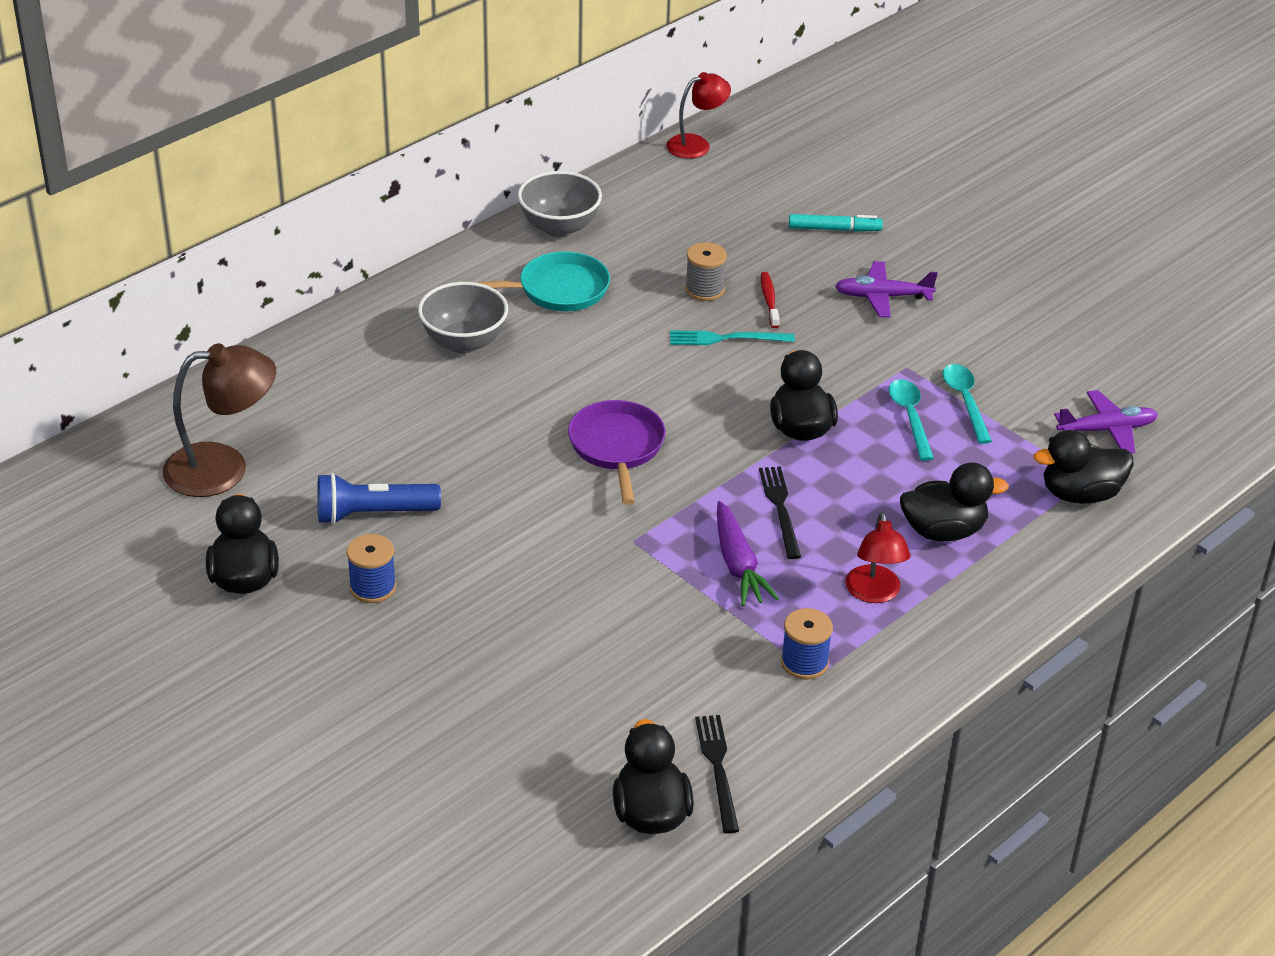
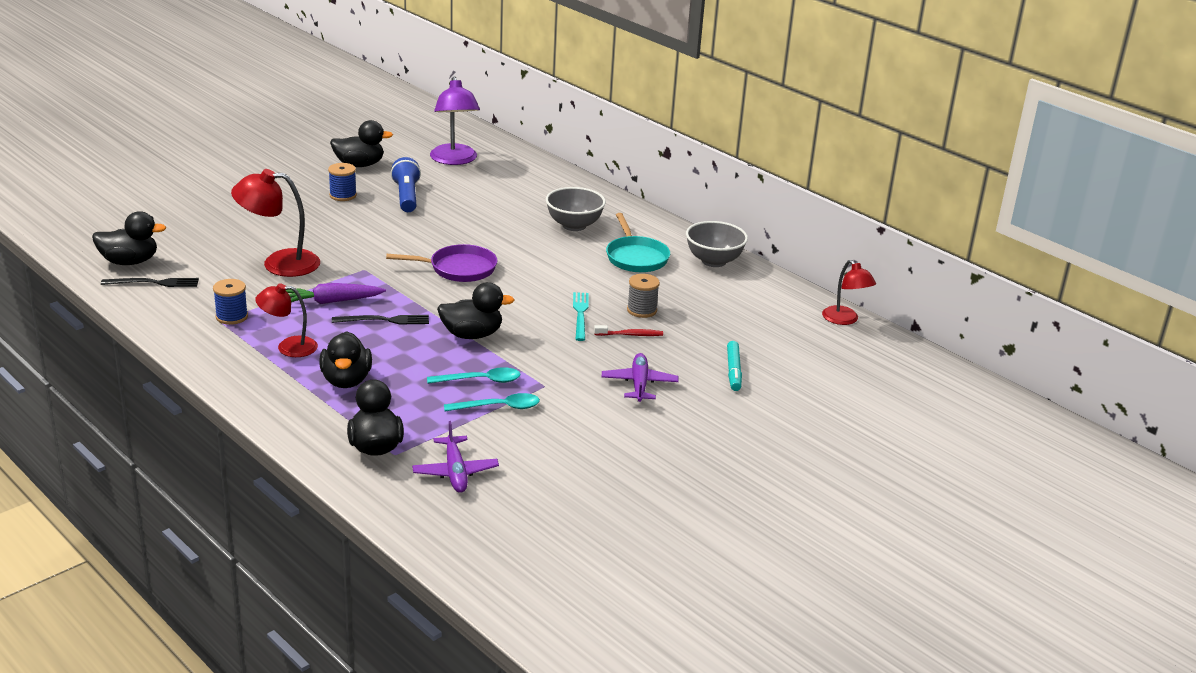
camera: 90 degrees right, 10 degrees down
brown lamp [162,343,276,497] -> purple lamp [430,76,480,165]
none -> red lamp [231,169,320,277]

